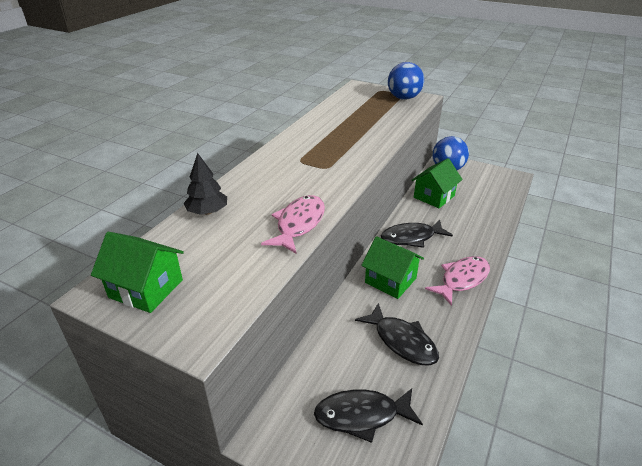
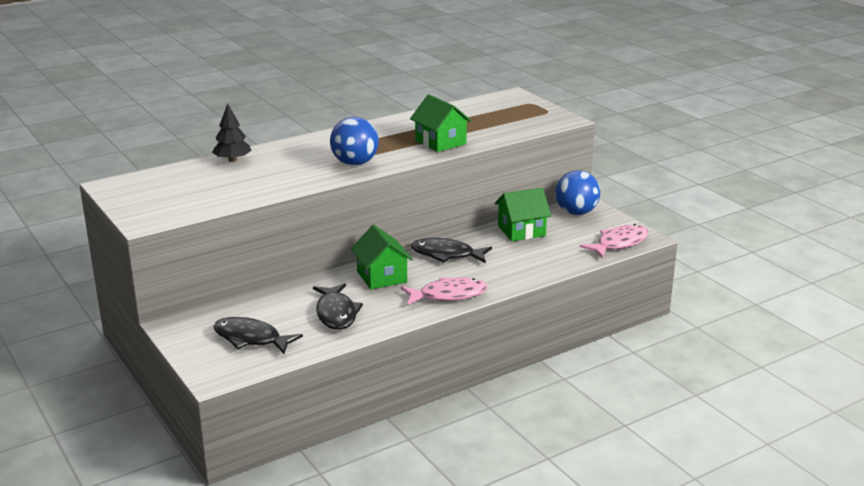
camera: 30 degrees right, 10 degrees down
green house [91,232,184,313] -> green house moved to [410,94,472,152]
pink fish [261,195,325,254] -> pink fish moved to [580,224,649,258]
blue ball [388,62,424,100] -> blue ball moved to [330,117,379,166]

